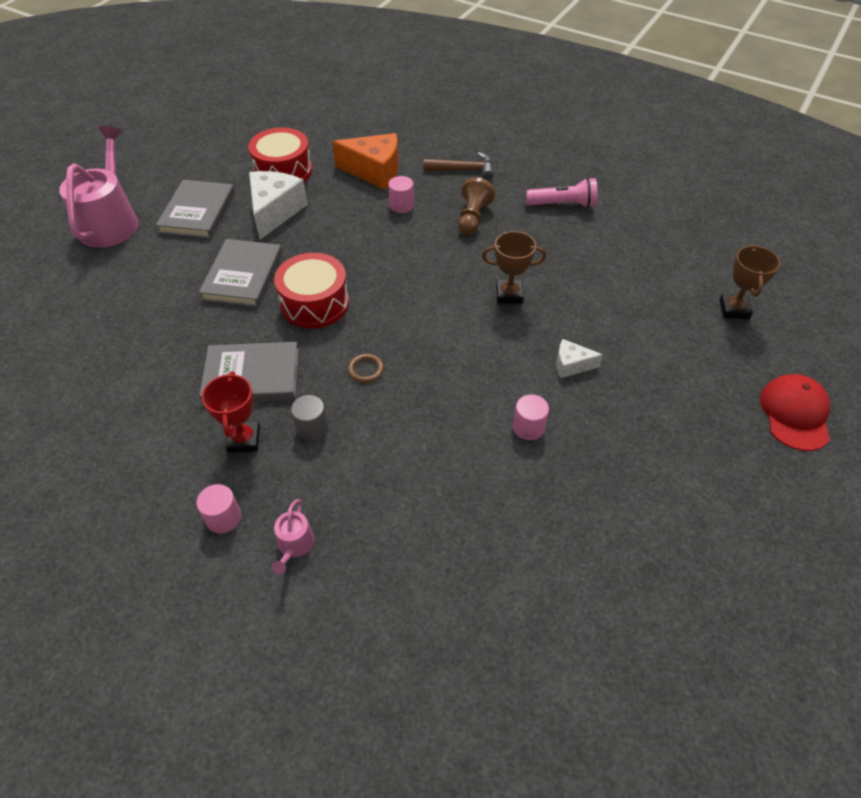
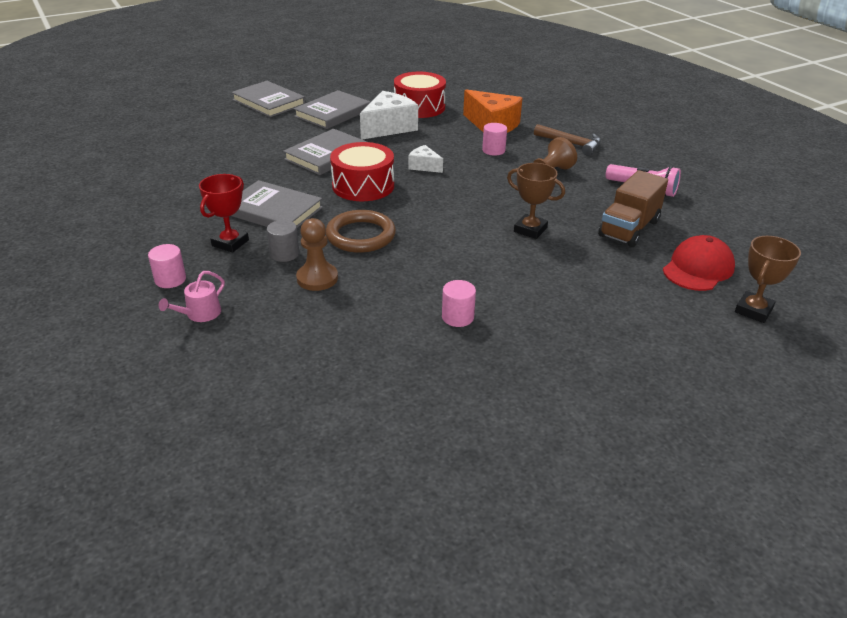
camera: 30 degrees right, 15 degrees down
pink watering can [59,126,139,248] -> grey book [231,81,306,118]
brown ring [348,354,384,383] -> brown ring [326,210,396,253], size x2.05
white cheese [557,339,603,378] -> white cheese moved to [409,145,443,173]
red cap [760,374,830,451] -> red cap moved to [663,235,735,291]
none -> brown pawn [296,218,338,291]
none -> brown truck [598,170,668,247]

